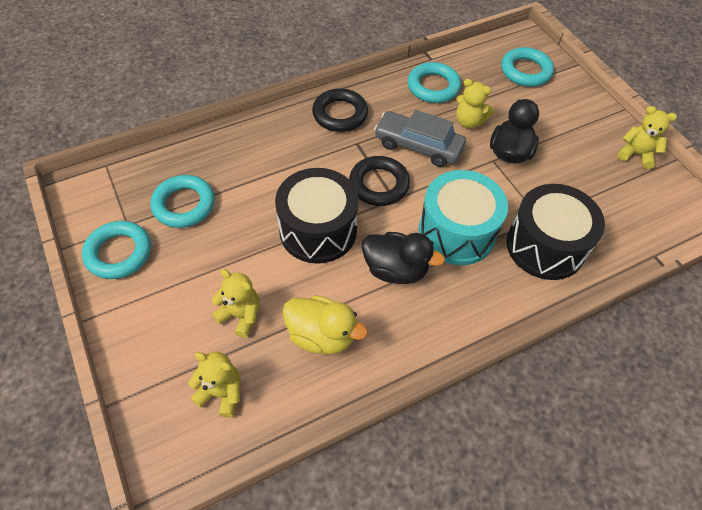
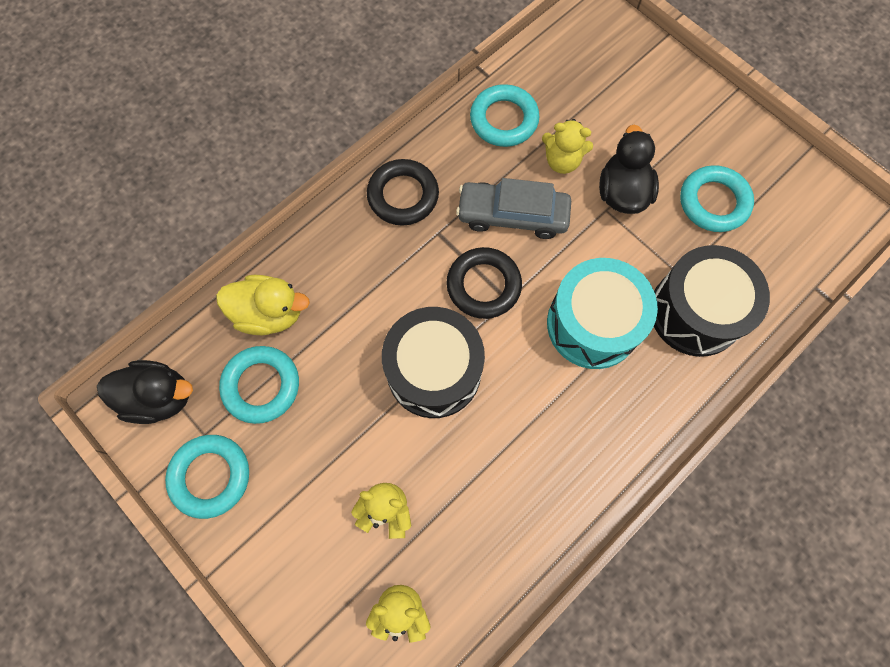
camera: 15 degrees left, 15 degrees up
yellow duck [282,295,368,355] -> yellow duck moved to [216,275,310,335]
black duck [362,232,445,284] -> black duck moved to [97,360,193,424]
turquoise ring [501,47,554,87] -> turquoise ring moved to [680,165,754,232]
yellow teddy bear [618,106,677,169] -> none

